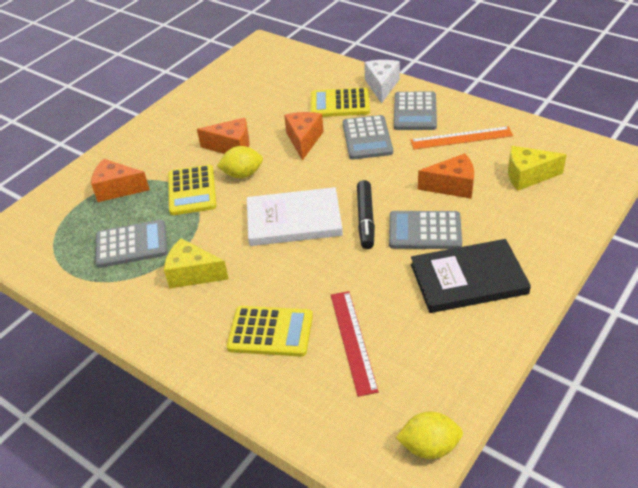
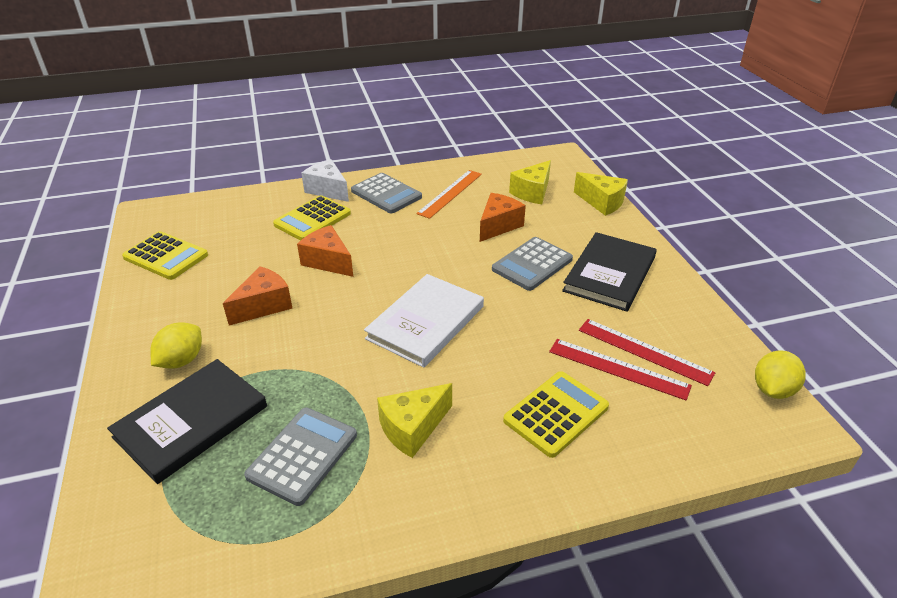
camera: 55 degrees left, 5 degrees down
orange cheese [91,159,150,202] -> black book [107,359,267,484]
yellow calculator [168,165,216,215] -> yellow calculator moved to [122,231,208,280]
yellow lemon [217,146,263,178] -> yellow lemon moved to [150,323,202,369]
grey calculator [343,115,393,159] -> none
black marker [357,180,375,249] -> none
none -> yellow cheese [574,172,628,216]
none -> red ruler [579,319,715,386]

